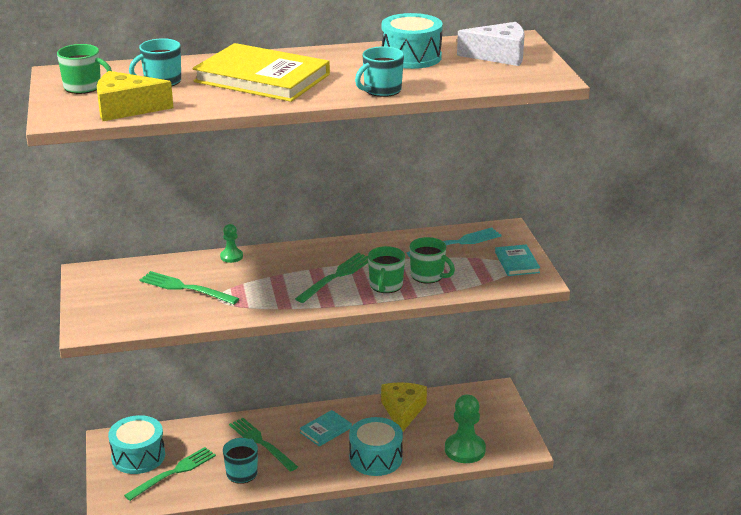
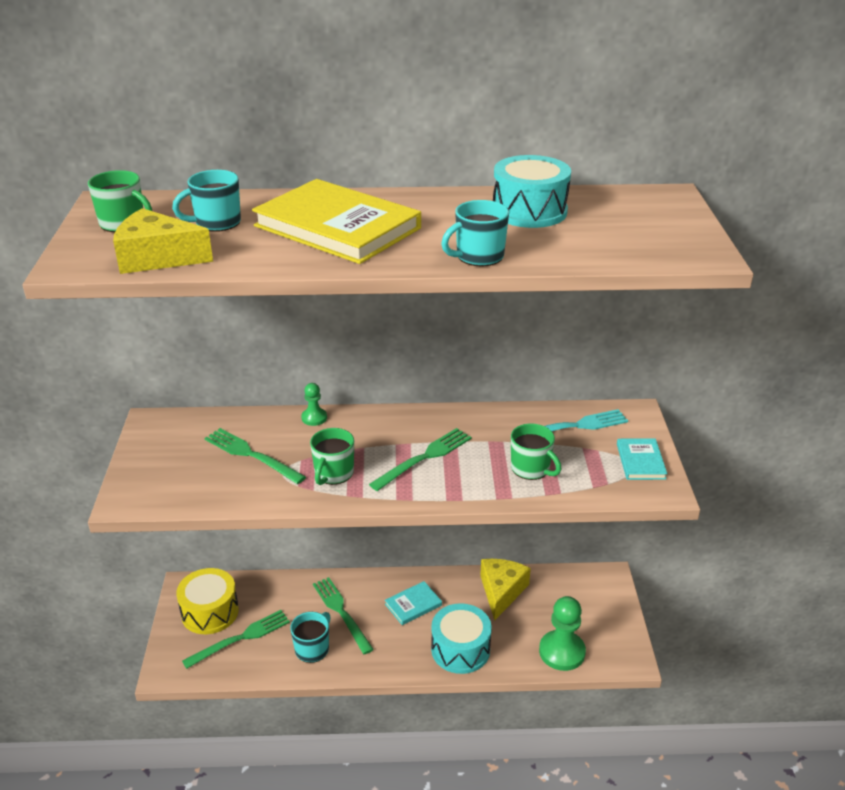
camera: 10 degrees right, 5 degrees up
turquoise drum [108,415,165,474] -> yellow drum [176,568,239,634]
green mug [368,246,405,293] -> green mug moved to [310,428,354,485]
white cheese [457,22,525,66] -> none

